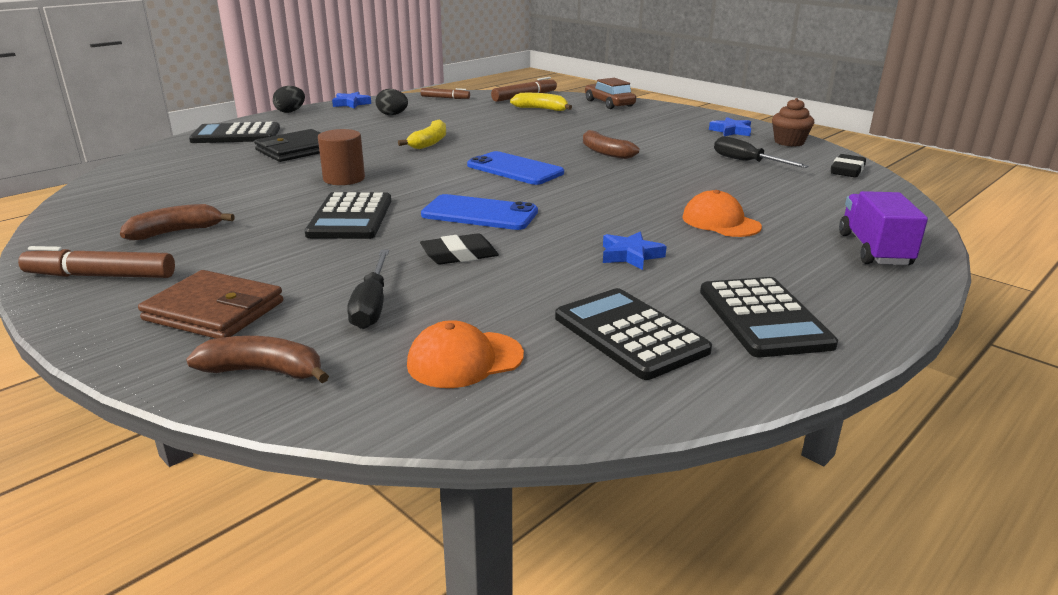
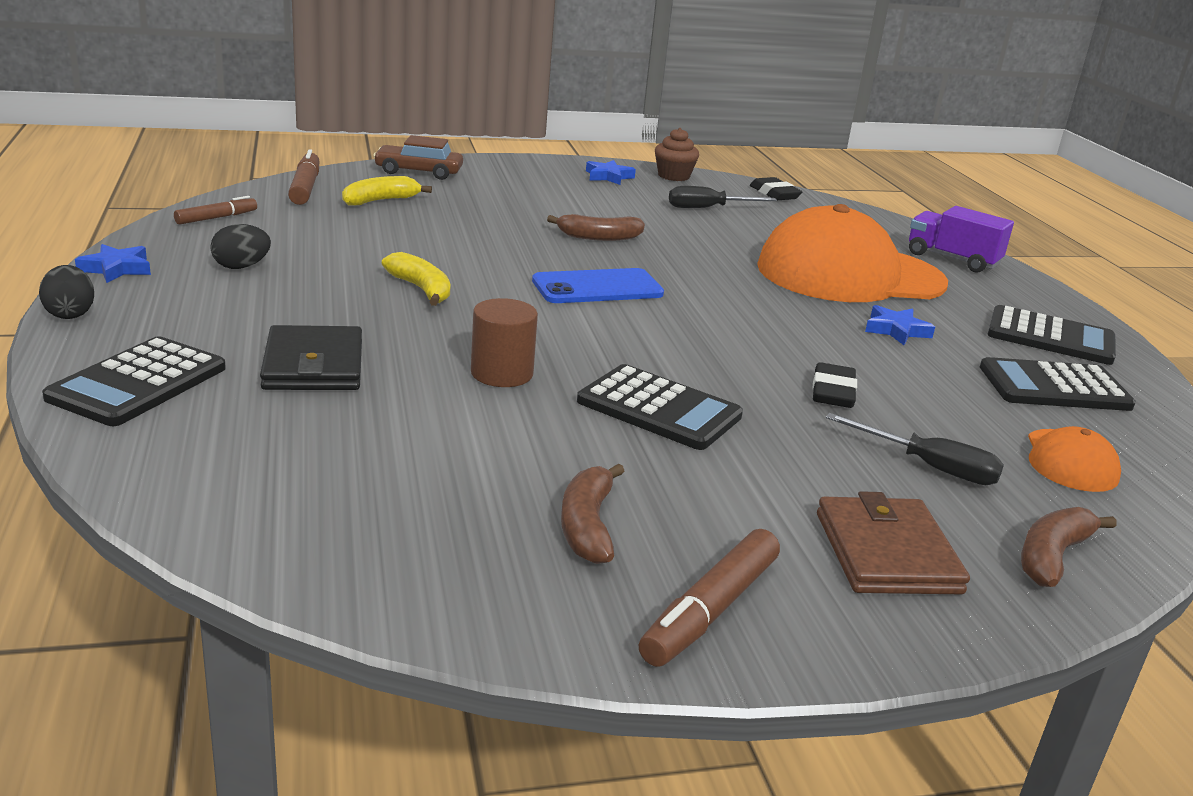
camera: 60 degrees left, 0 degrees up
brown wallet [138,270,283,339] -> brown wallet turned 60 degrees counterclockwise [817,491,970,594]
blue phone [421,194,538,230] -> none
orange cap [682,190,762,237] -> orange cap [757,204,948,302], size x2.27

